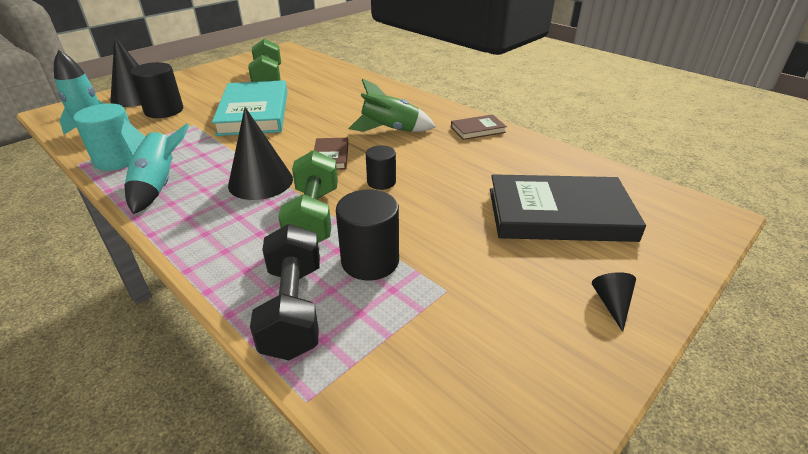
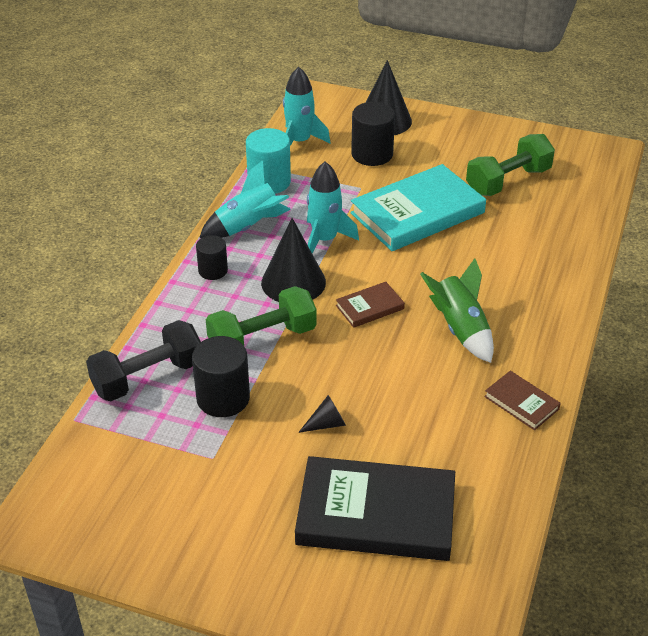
camera: 65 degrees right, 5 degrees up
black cylinder [366,145,396,190] -> black cylinder moved to [196,235,228,280]
black book [490,174,646,242] -> black book turned 60 degrees counterclockwise [295,456,455,561]
black cone [592,272,636,332] -> black cone moved to [298,395,346,433]
none -> turquoise rocket [307,161,359,253]

